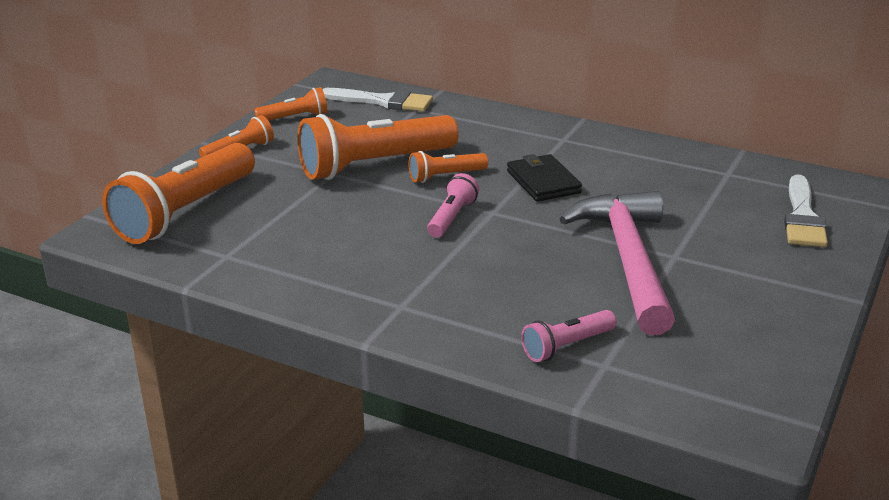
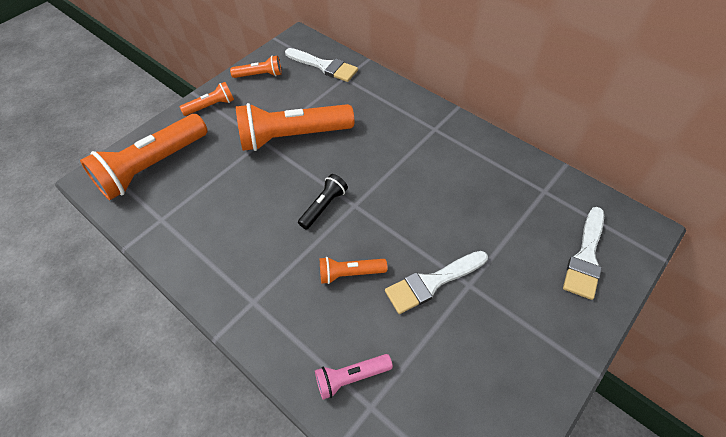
camera: 15 degrees right, 25 degrees up
orange flashlight [409,151,488,183] -> orange flashlight moved to [320,257,387,284]
pink flashlight [427,173,479,238] -> black flashlight [298,174,348,230]
black wallet [507,154,582,202] -> none
pink hammer [560,191,675,335] -> white brush [385,251,488,314]

